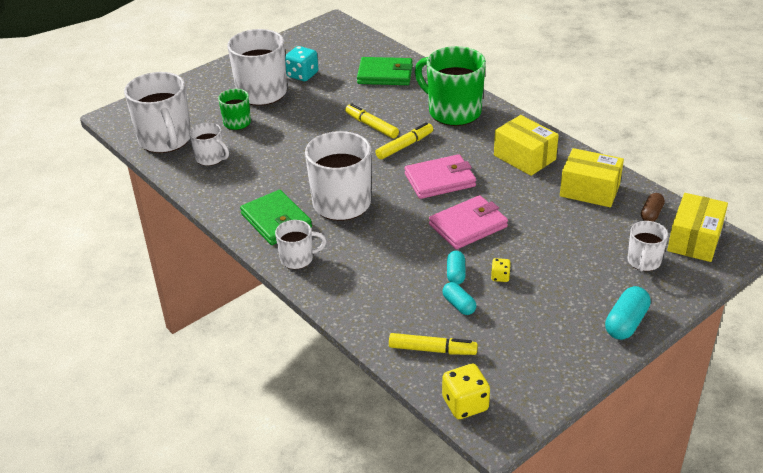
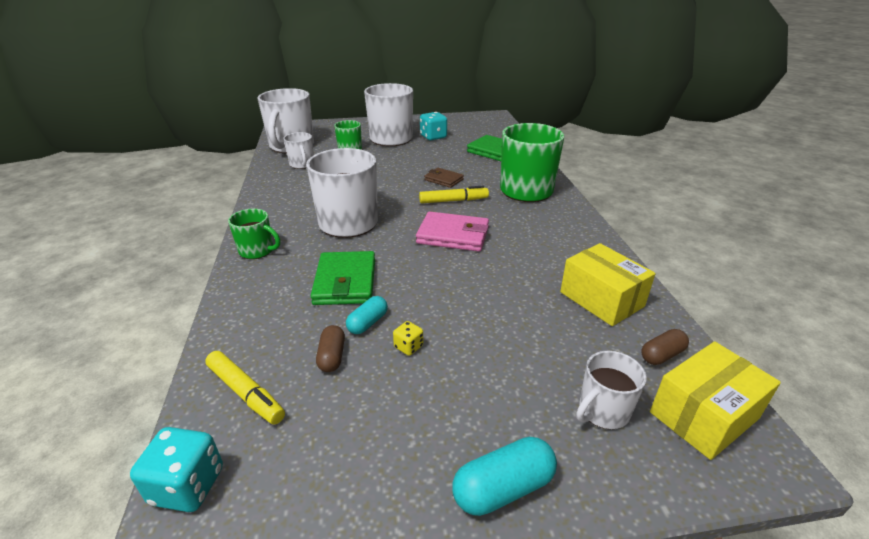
camera: 30 degrees right, 5 degrees down
green wallet [240,190,312,245] -> green wallet moved to [311,251,375,305]
white mug [275,220,327,269] -> green mug [228,209,280,259]
yellow marker [345,103,399,139] -> brown wallet [424,168,464,188]
pink wallet [429,195,508,249] -> none
turquoise capsule [442,282,476,315] -> brown capsule [316,325,345,372]
yellow dice [442,364,490,419] -> turquoise dice [130,427,223,512]
yellow box [494,115,559,176] -> none

